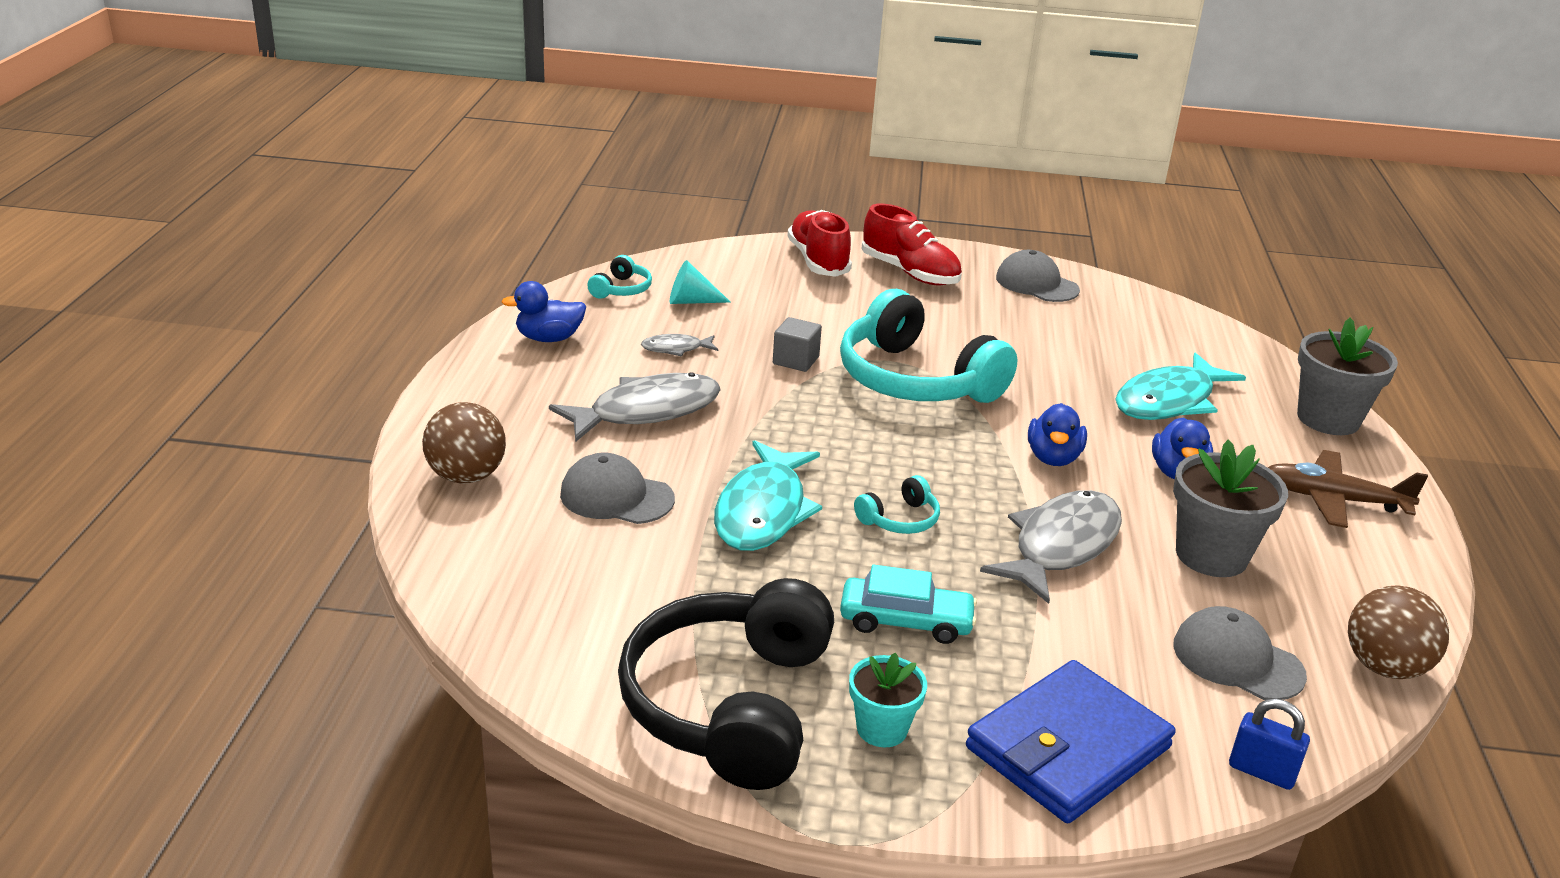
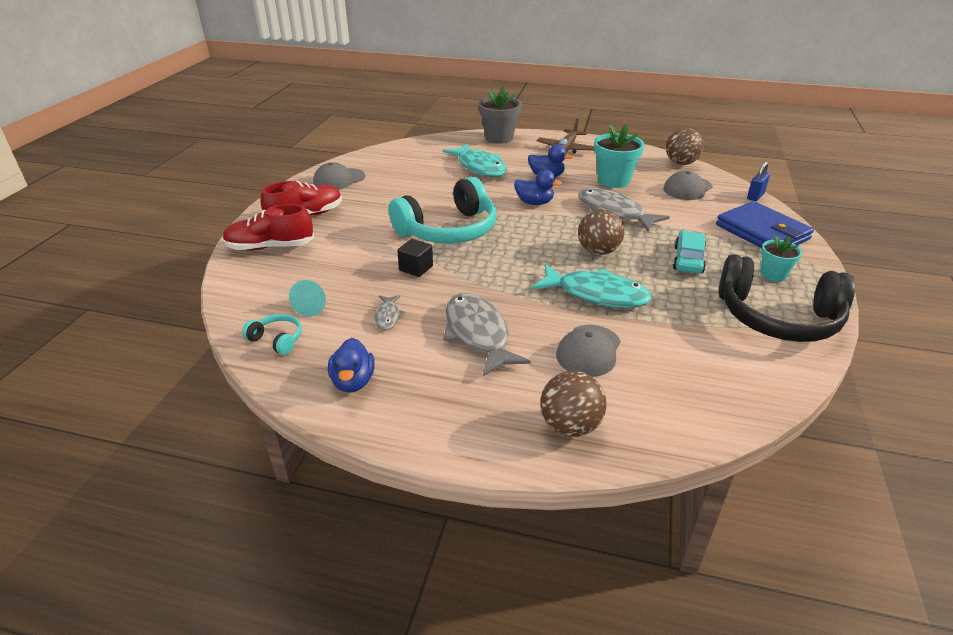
camera: 80 degrees left, 5 degrees up
grey cube [773,317,822,372] -> black cube [397,239,433,277]
turquoise headphones [854,475,940,534] -> brown ball [578,209,624,255]
grey flower pot [1173,440,1288,577] -> turquoise flower pot [594,124,644,188]

